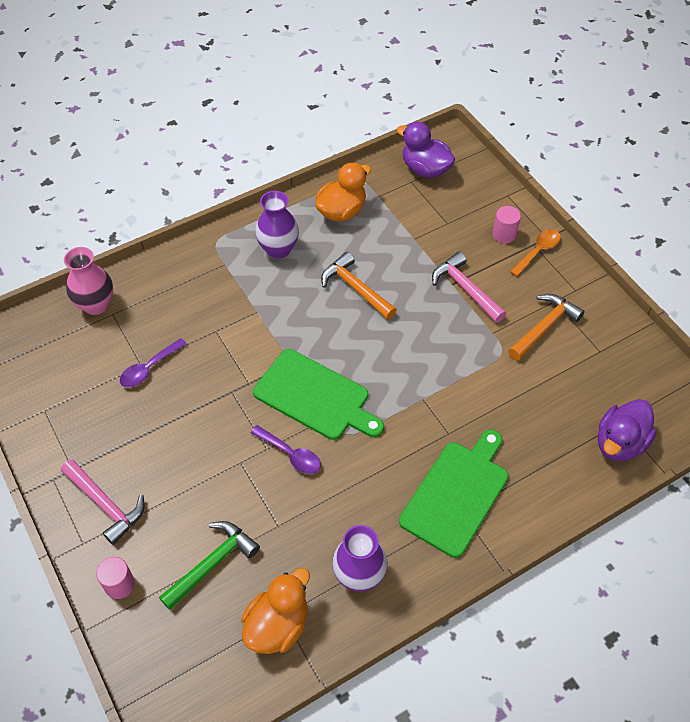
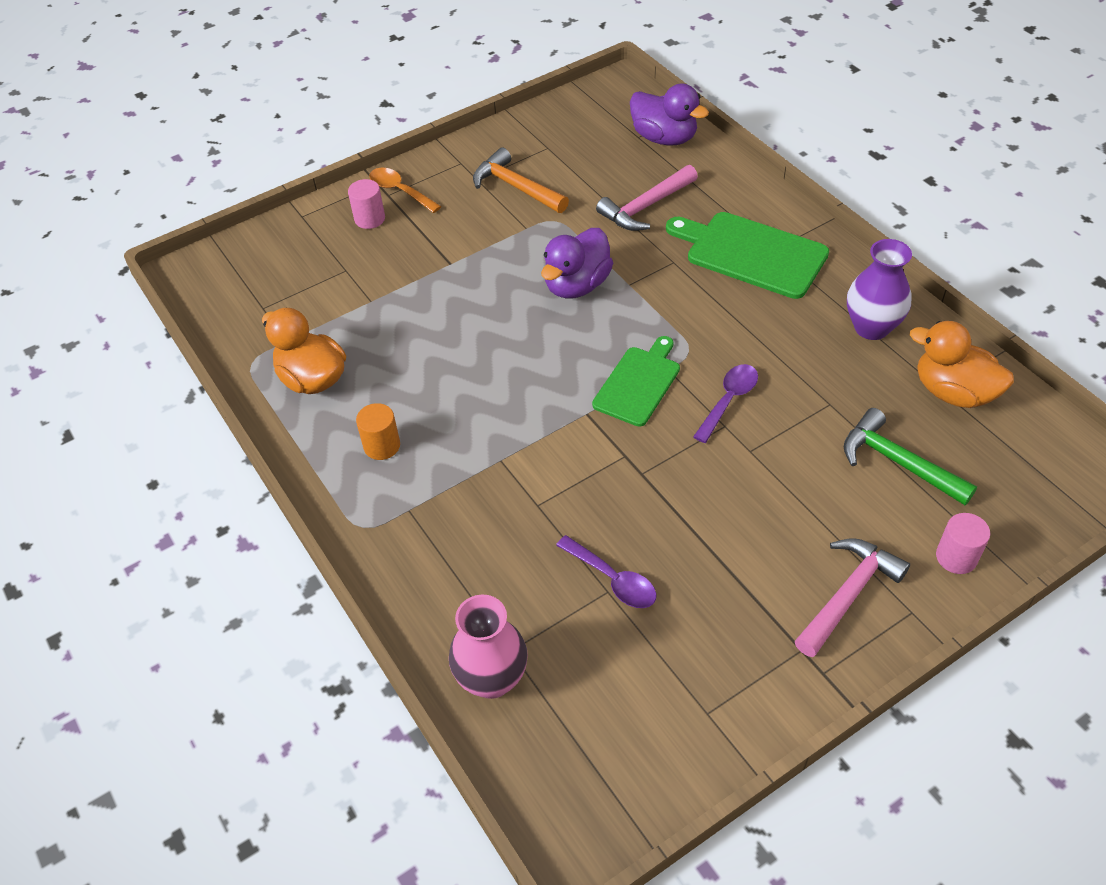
camera: 90 degrees left, 5 degrees down
green cutting board [253,349,384,440] -> green cutting board [592,336,680,427], size x0.66
purple vase [255,191,299,259] -> orange cylinder [356,403,400,460]
orange hammer [321,252,397,320] -> none
purple duck [397,122,455,178] -> purple duck moved to [541,228,613,299]
pink hammer [432,252,506,323] -> pink hammer moved to [596,165,698,231]

